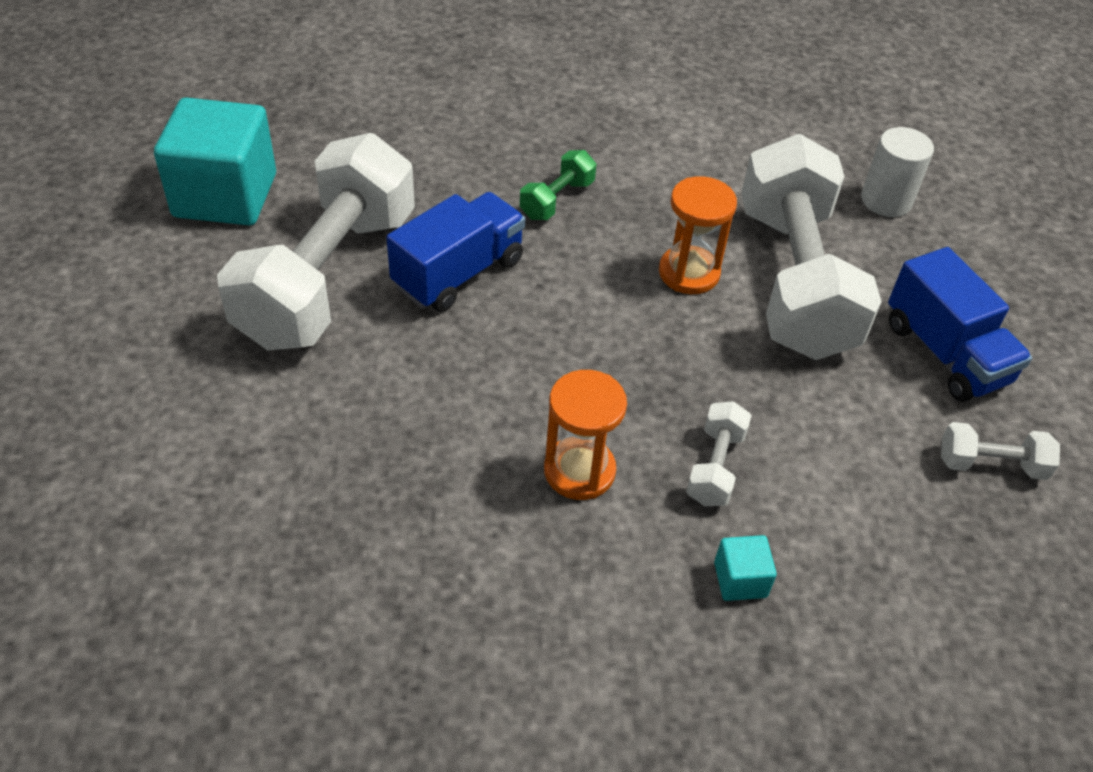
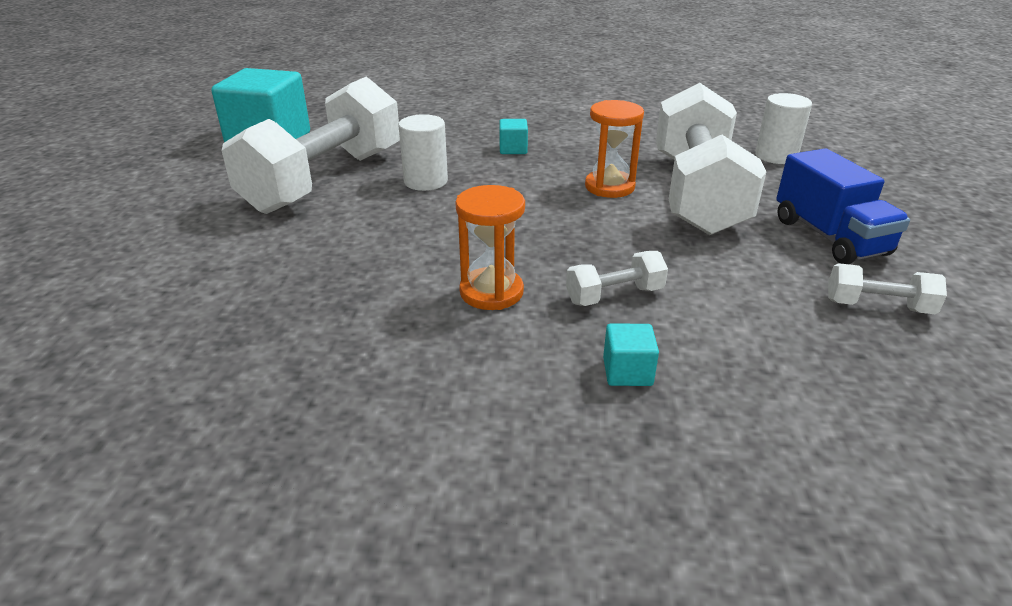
camera: 10 degrees right, 15 degrees down
blue truck [386,192,525,312] -> white cylinder [398,114,448,191]
green dumbbell [520,150,596,220] -> turquoise cube [499,119,528,154]
white dumbbell [686,401,752,506] -> white dumbbell turned 45 degrees clockwise [566,251,668,306]

